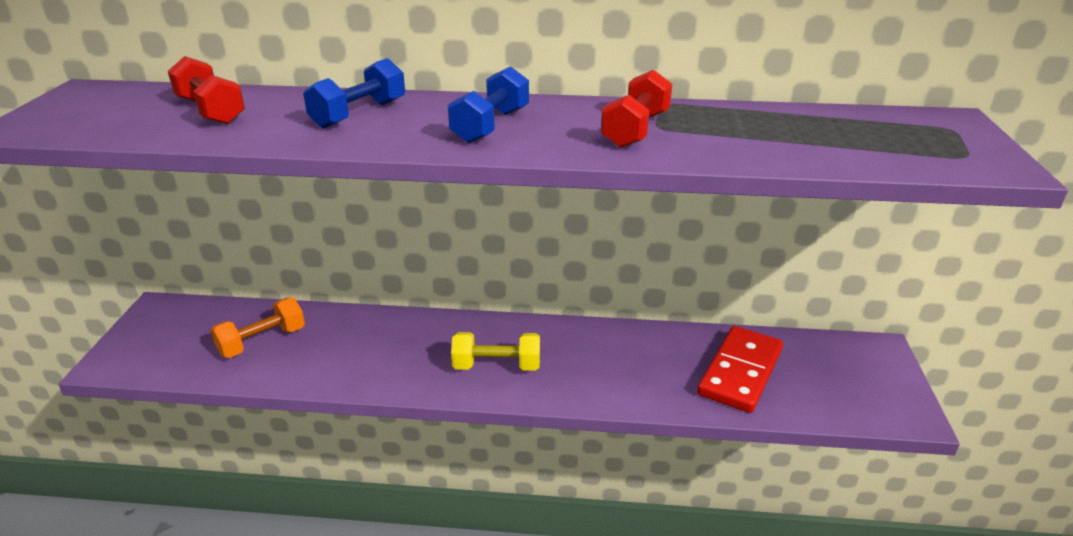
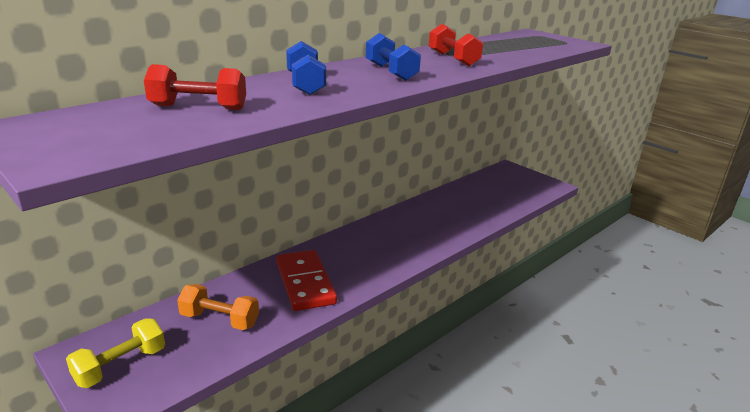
camera: 50 degrees left, 5 degrees down
orange dumbbell [211,297,305,358] -> orange dumbbell turned 75 degrees counterclockwise [177,284,259,330]
yellow dumbbell [451,332,540,371] -> yellow dumbbell moved to [66,319,165,388]
red domino [697,326,783,413] -> red domino moved to [276,250,337,311]

